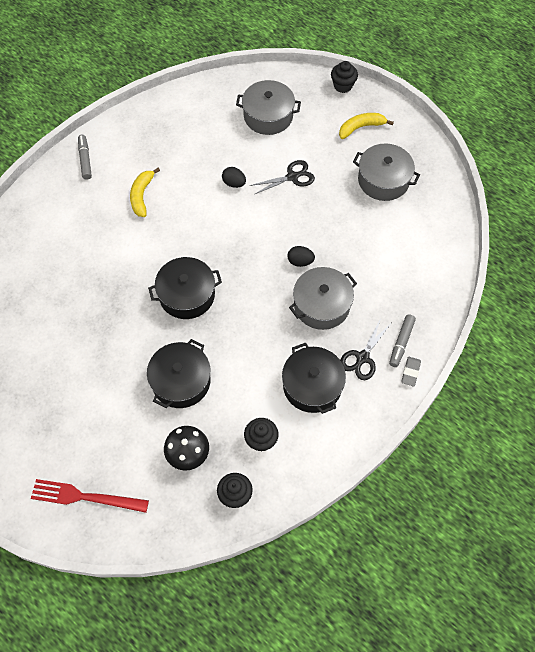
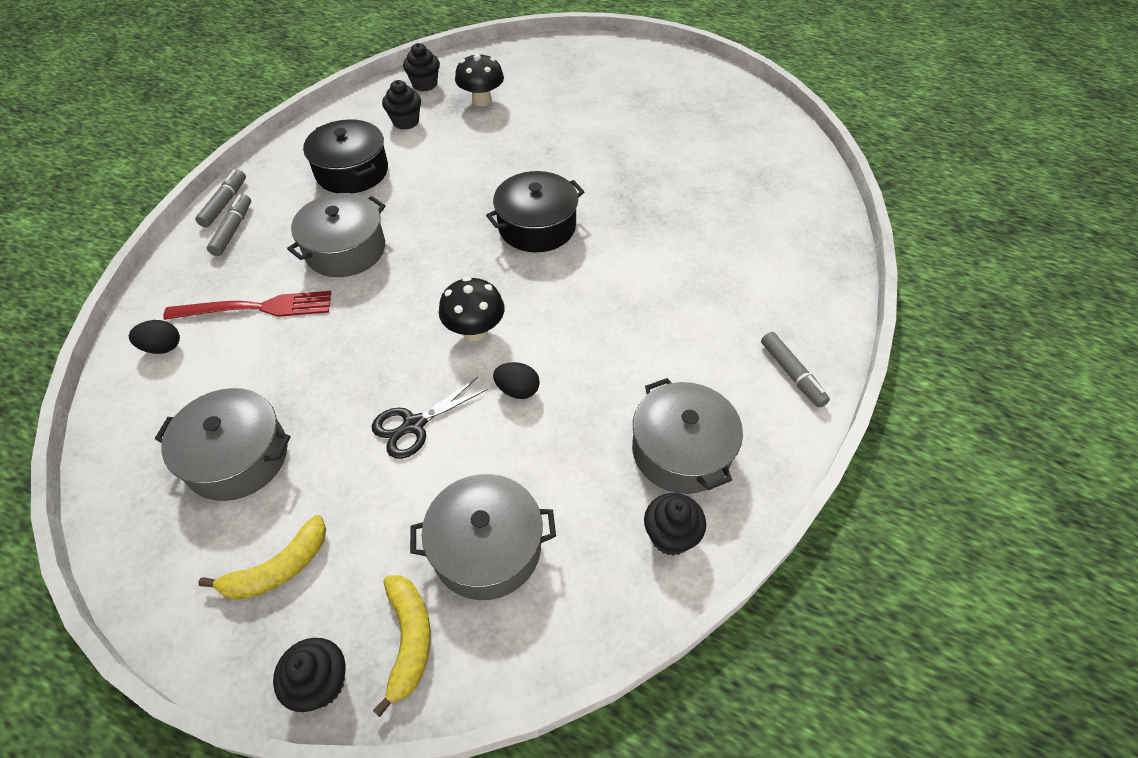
camera: 165 degrees right, 10 degrees down
red fork [31,479,149,513] -> red fork moved to [163,291,331,320]
yellow banana [130,168,160,217] -> yellow banana moved to [373,575,431,717]
black pot [147,339,210,408] -> none
black egg [287,246,315,267] -> black egg moved to [129,320,180,354]
black scissors [340,318,390,380] -> none
grey eraser [401,357,421,387] -> grey marker [195,170,246,227]
none -> black mushroom [439,277,505,341]
none -> grey pot [632,378,743,494]
none -> black cupcake [644,493,706,556]

